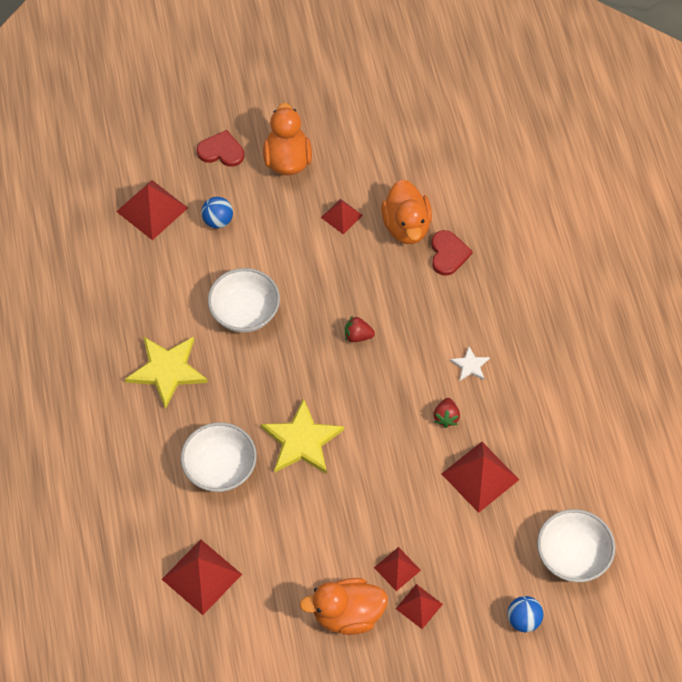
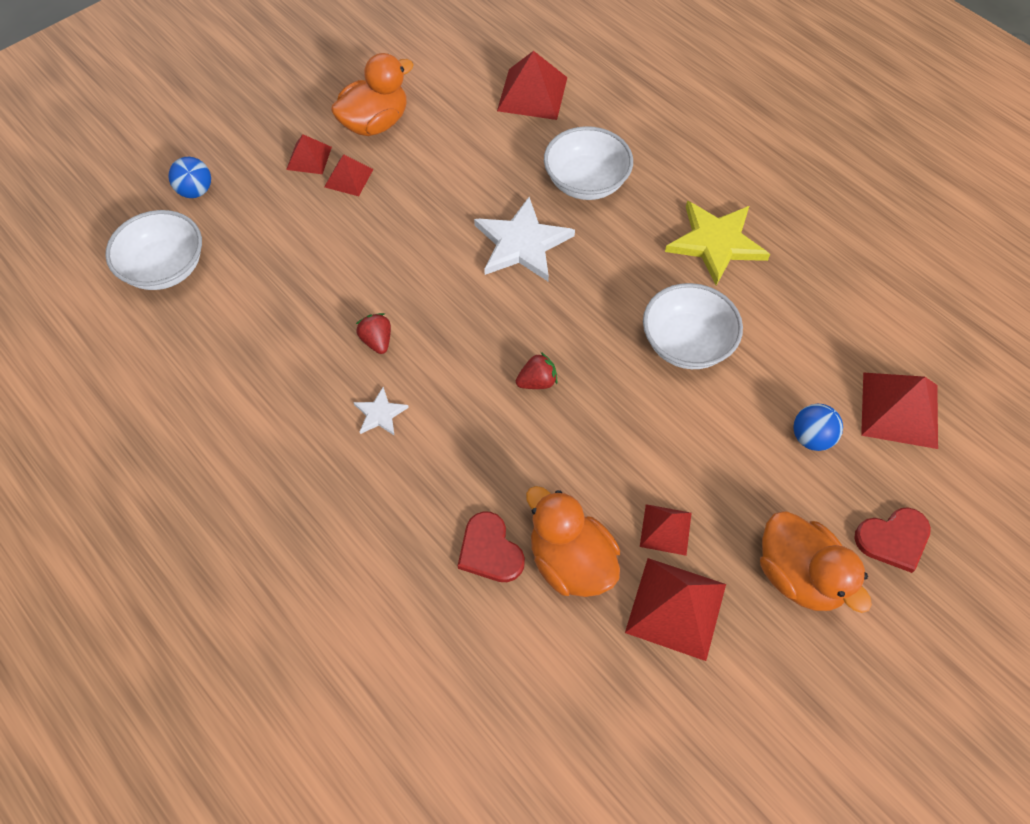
camera: 150 degrees right, 0 degrees up
yellow star [261,399,344,474] -> white star [474,197,575,281]
red pyramid [441,442,519,513] -> red pyramid moved to [625,558,726,661]

